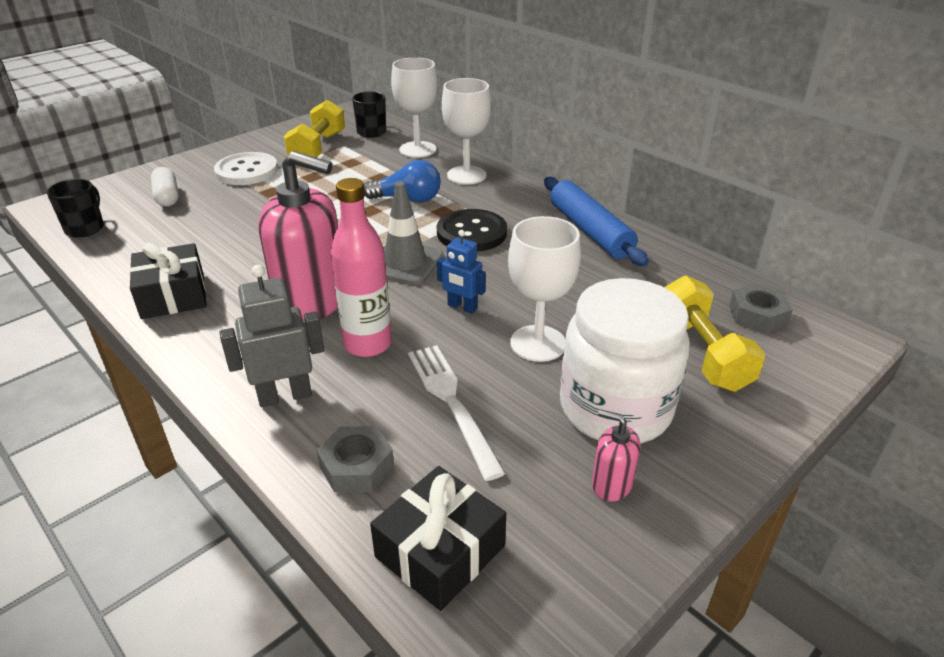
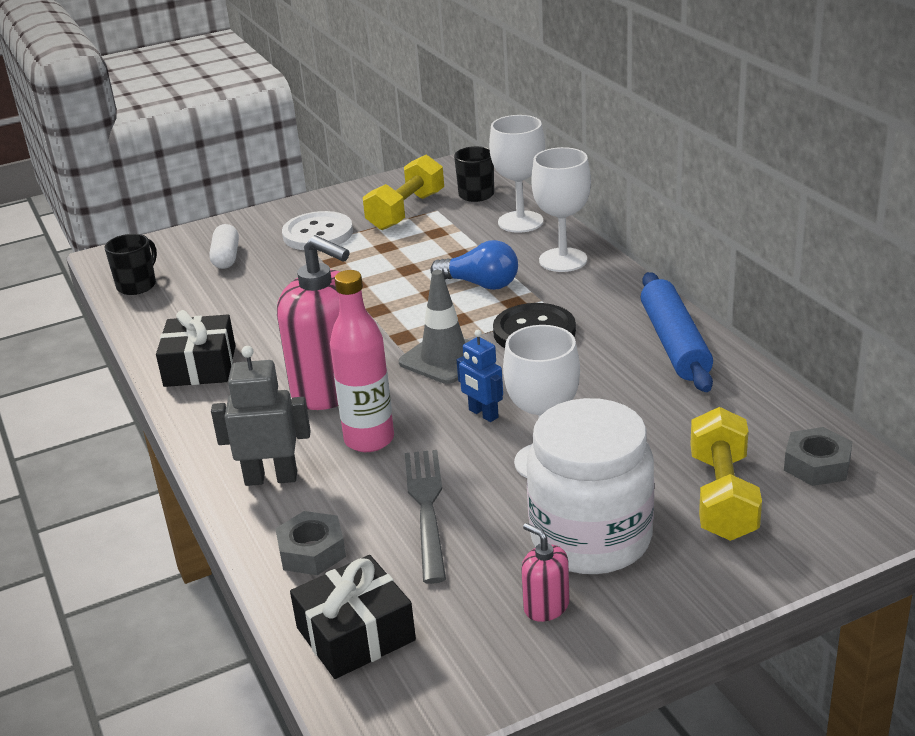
camera: 20 degrees right, 5 degrees down
white fork [408,345,506,481] -> grey fork [405,450,446,584]

